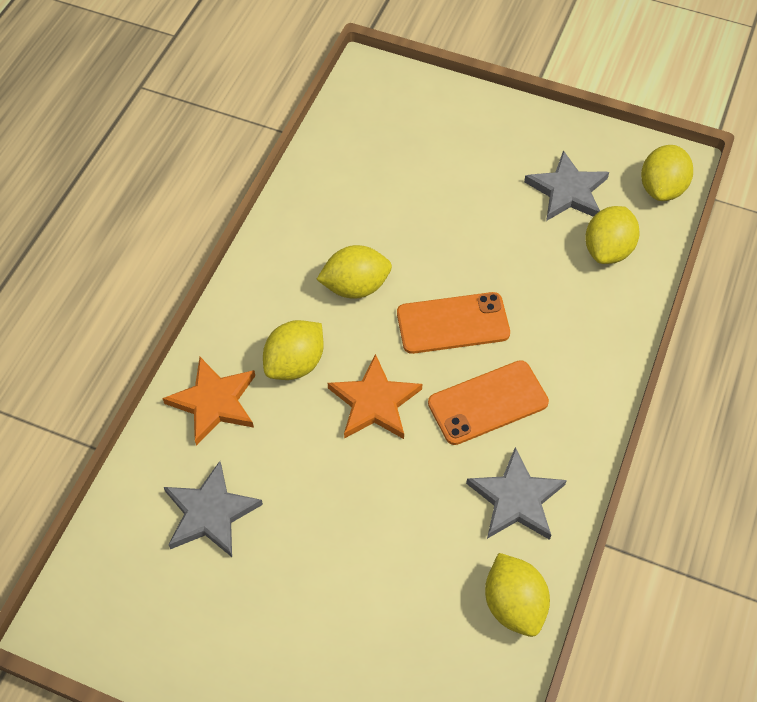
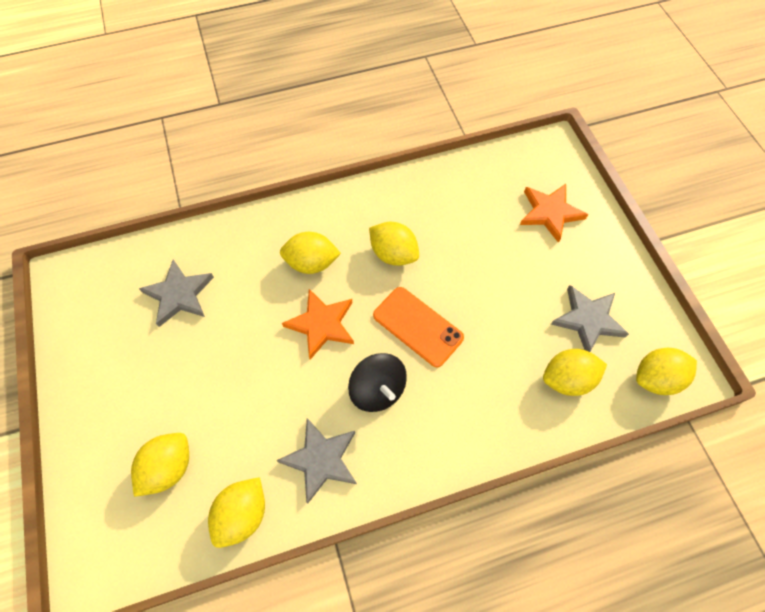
camera: 50 degrees right, 5 degrees up
orange star [162,357,255,446] -> orange star moved to [520,184,588,243]
orange phone [428,360,549,445] -> black spinning top [348,353,407,412]
none -> yellow lemon [131,433,189,497]

